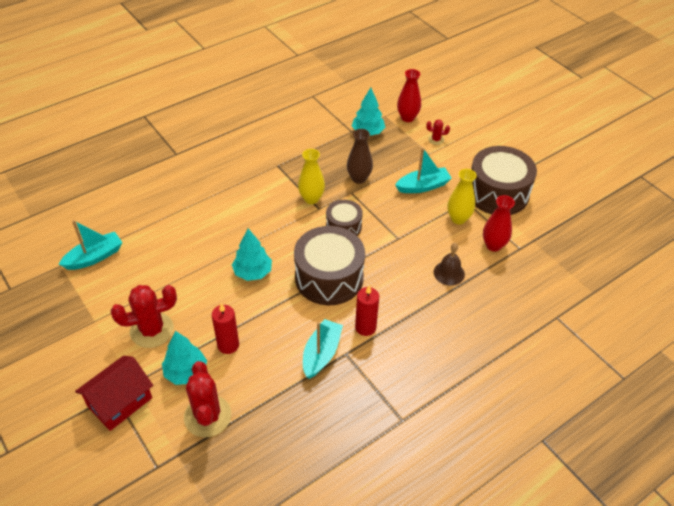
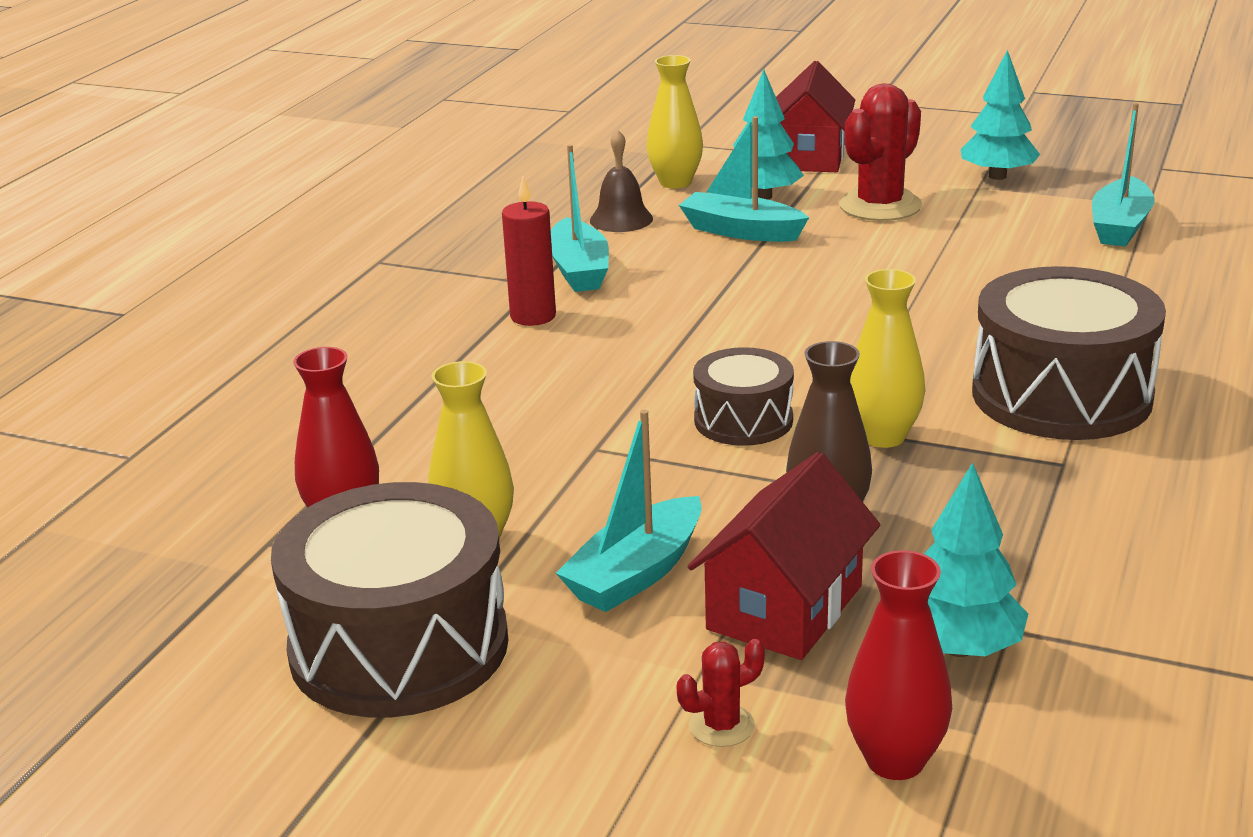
camera: 150 degrees right, 20 degrees down
red cactus [184,361,231,438] -> yellow vase [646,55,703,188]
red candle [212,303,239,354] -> turquoise boat [679,116,809,242]
turquoise tree [232,228,272,281] -> turquoise tree moved to [961,50,1040,180]
brown drum [294,226,365,305] -> brown drum moved to [972,266,1166,440]
brown bell [434,243,465,286] -> brown bell moved to [590,129,653,232]
none -> red house [688,452,880,660]

